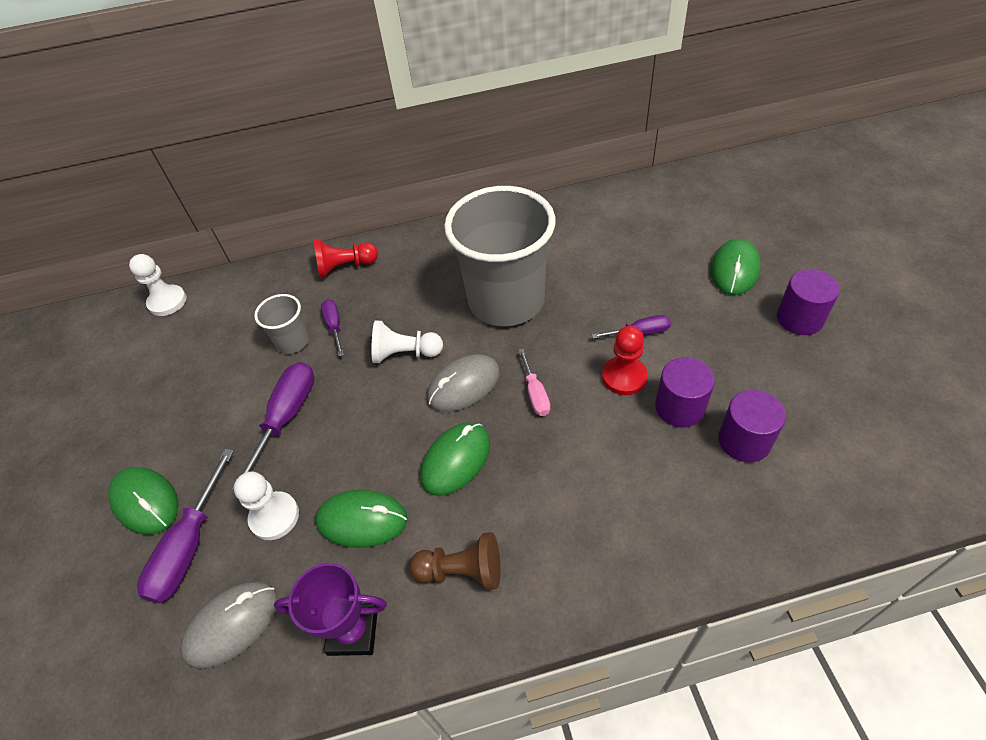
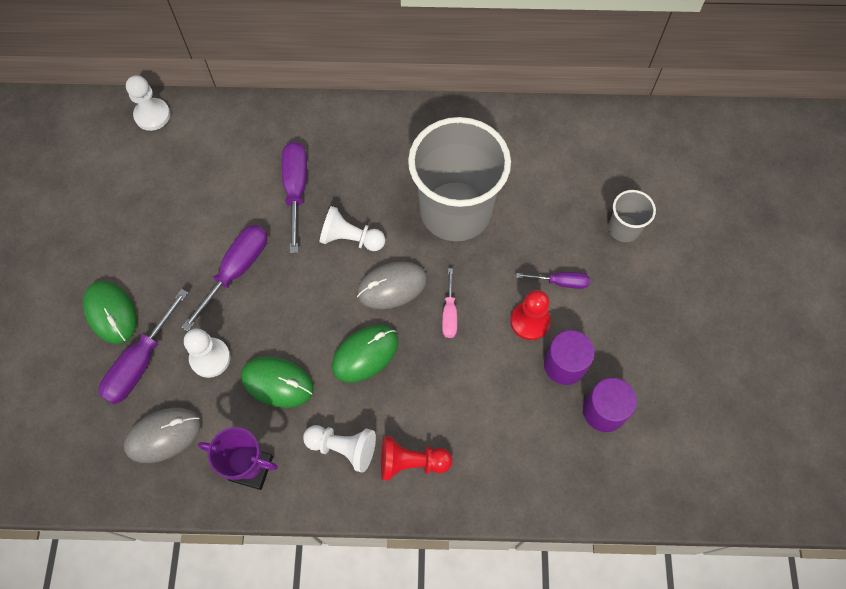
camera: 10 degrees right, 15 degrees up
grey cup [254,294,310,354] -> grey cup moved to [608,190,656,242]
red pawn [314,239,378,278] -> red pawn moved to [381,436,452,480]
purple screwdriver [321,299,344,356] -> purple screwdriver [282,142,307,253], size x1.74
brown pawn [409,532,500,590] -> white pawn [303,425,376,473]
green mouse [710,239,761,295] -> none
purple cylinder [777,269,840,335] -> none

